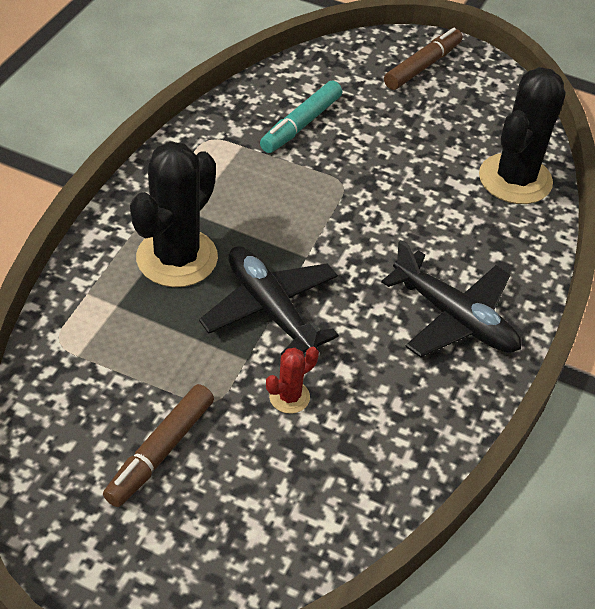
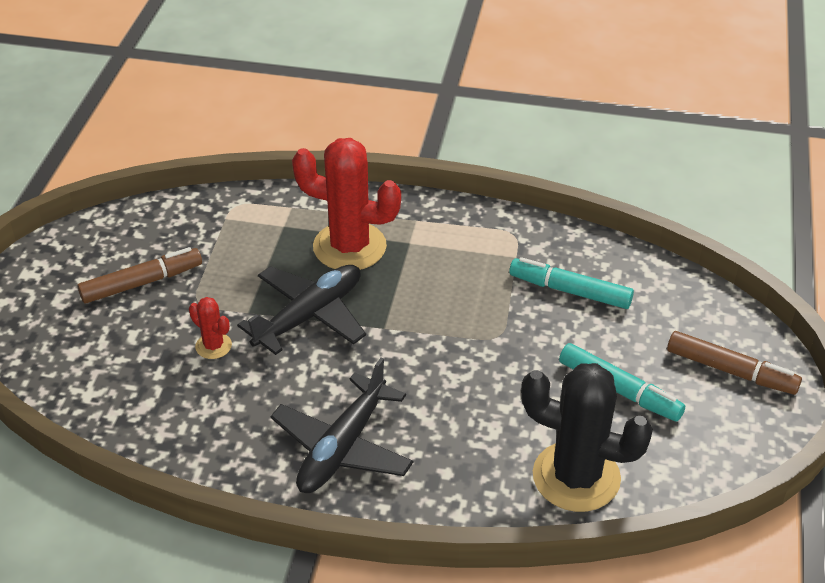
camera: 80 degrees right, 5 degrees down
brown marker [103,384,214,507] -> brown marker turned 135 degrees clockwise [78,247,202,304]
black cactus [130,141,218,287] -> red cactus [292,138,401,270]
none -> turquoise marker [559,343,685,422]

